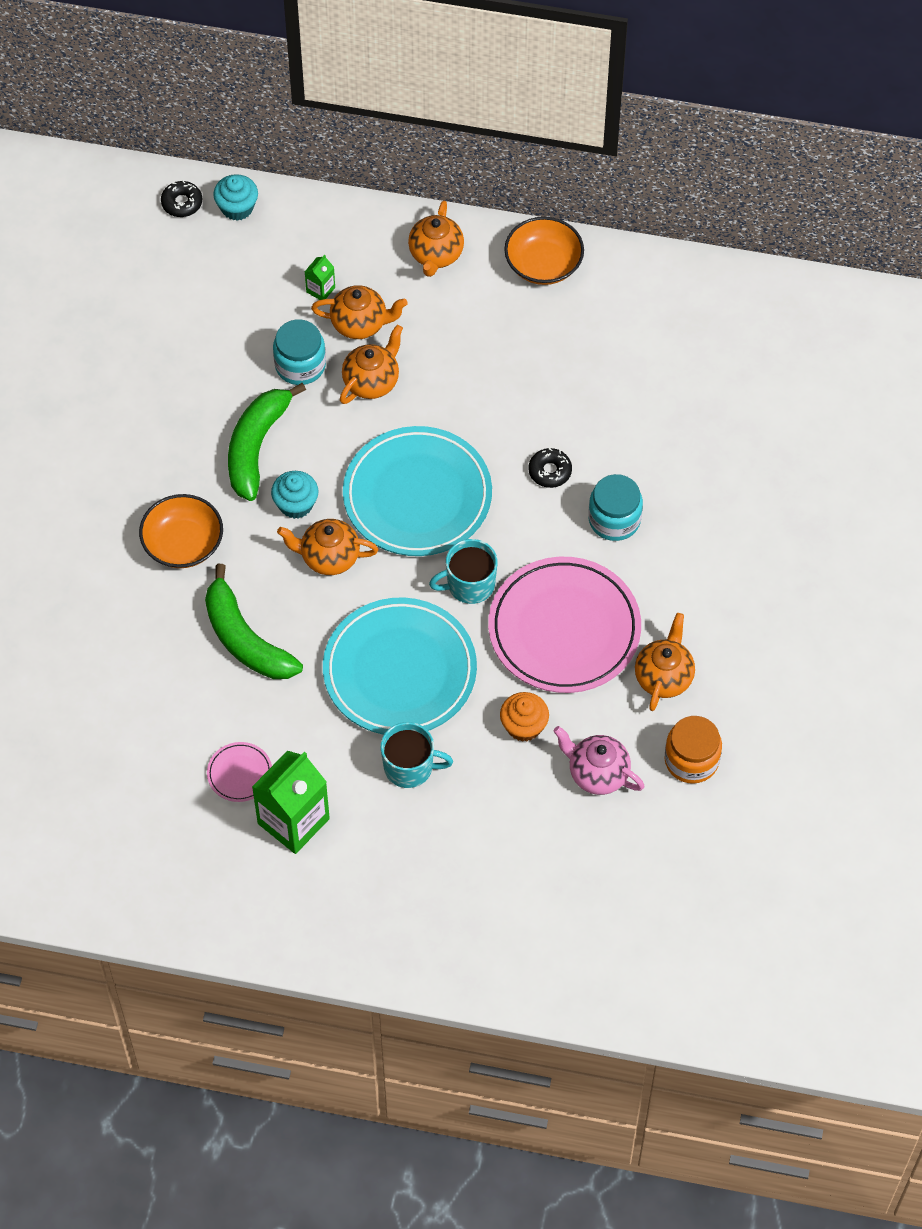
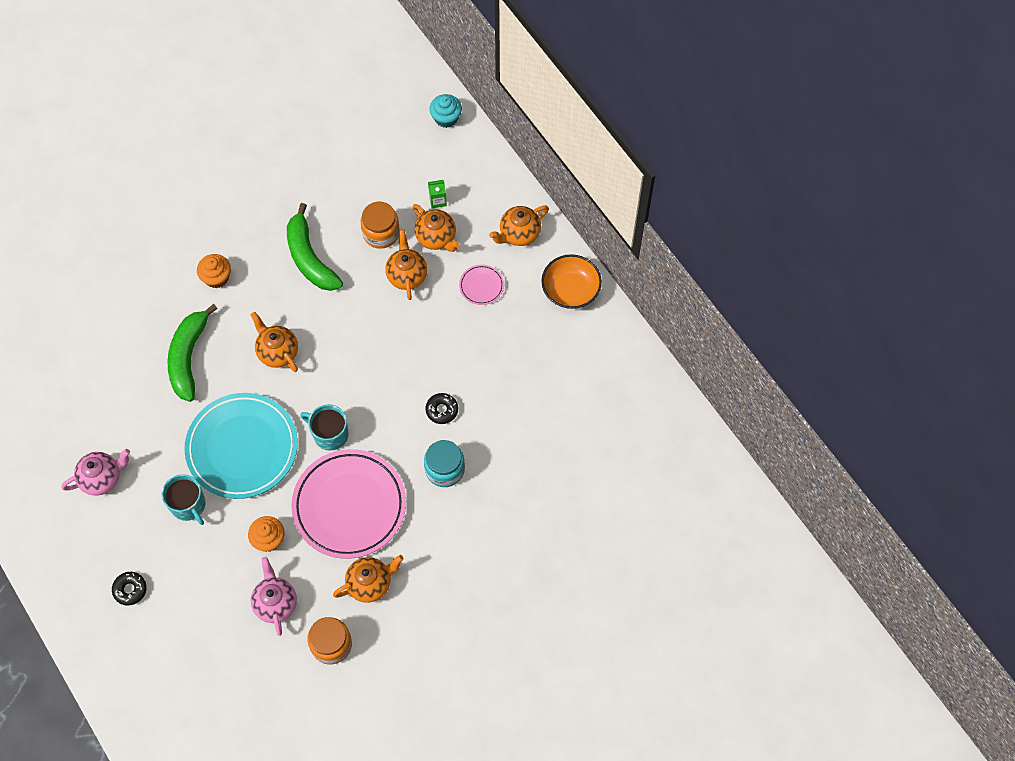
camera: 45 degrees right, 5 degrees up
orange bowl [139,494,223,568] -> orange cupcake [197,254,231,288]
black donut [161,180,202,217] -> black donut moved to [112,572,147,606]
pink plate [207,742,272,802] -> pink plate moved to [459,264,504,305]
green banana [228,383,306,501] -> green banana turned 90 degrees counterclockwise [287,203,343,291]
green carton [252,751,330,854] -> pink teapot [61,449,130,496]
turquoise cupcake [271,471,319,519] -> none
turquoise jar [273,319,326,385] -> orange jar [361,202,400,249]
orange teapot [340,325,403,404] -> orange teapot turned 90 degrees counterclockwise [385,229,427,300]
turquoise plate [343,426,492,556] -> none

